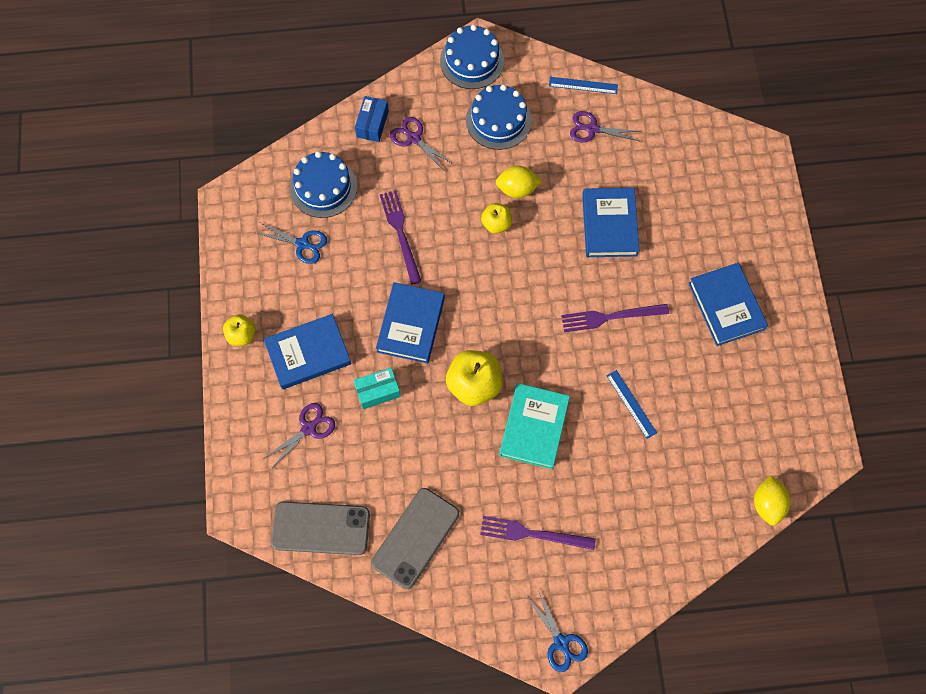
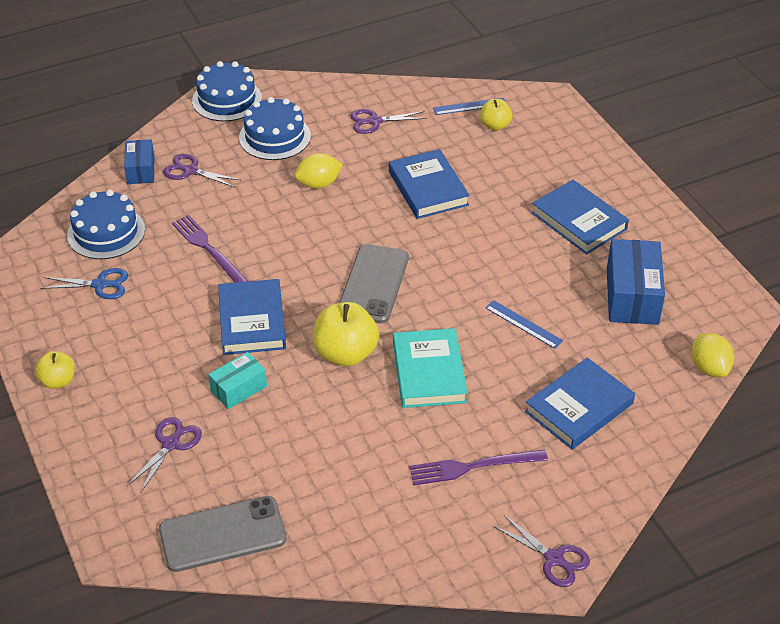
camera: 20 degrees left, 25 degrees down
blue book [264,314,351,390] -> blue book moved to [525,357,635,450]
grey phone [371,488,459,589] -> grey phone moved to [339,244,409,323]
yellow apple [481,203,512,234] -> yellow apple moved to [480,99,513,131]
blue scissors [527,592,588,672] -> purple scissors [493,515,590,587]
blue ruler [549,77,618,94] -> blue ruler moved to [433,98,506,115]
purple fork [561,304,669,332] -> none
none -> blue box [607,239,665,325]

